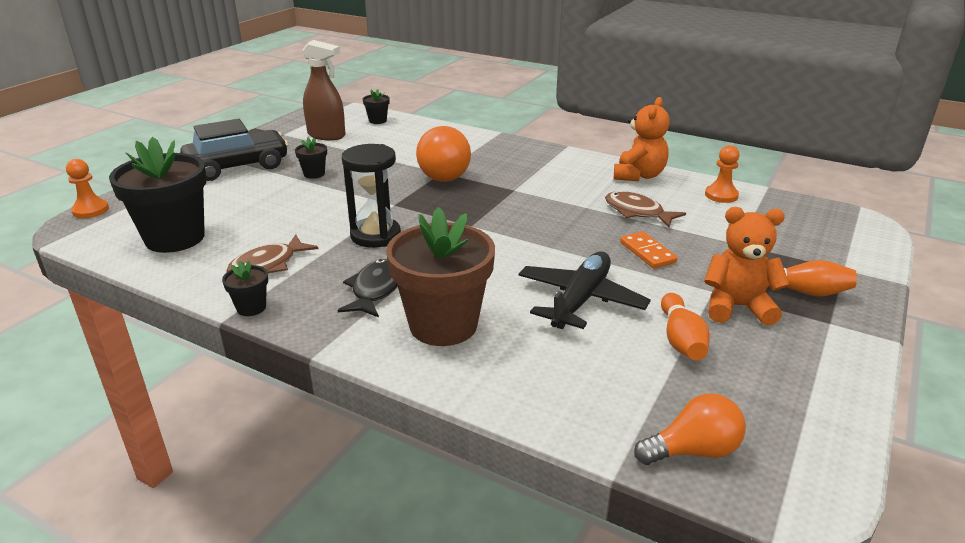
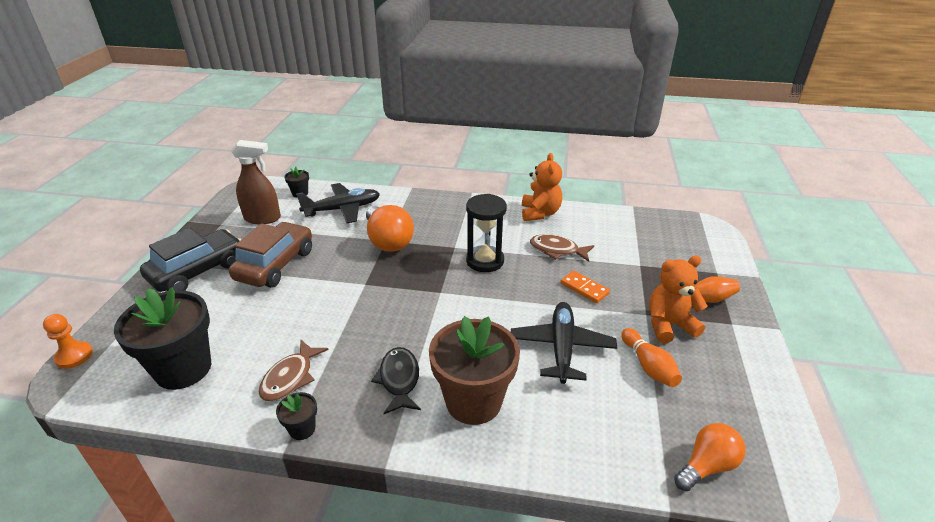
camera: 20 degrees left, 5 degrees up
black flower pot [295,137,327,179] -> brown car [229,222,312,288]
black hourglass [342,144,401,248] -> black hourglass moved to [466,194,507,272]
orange pawn [705,145,740,203] -> none
none -> black plane [296,183,380,223]

